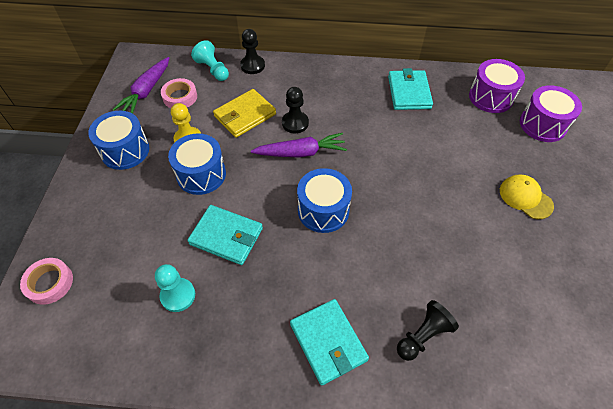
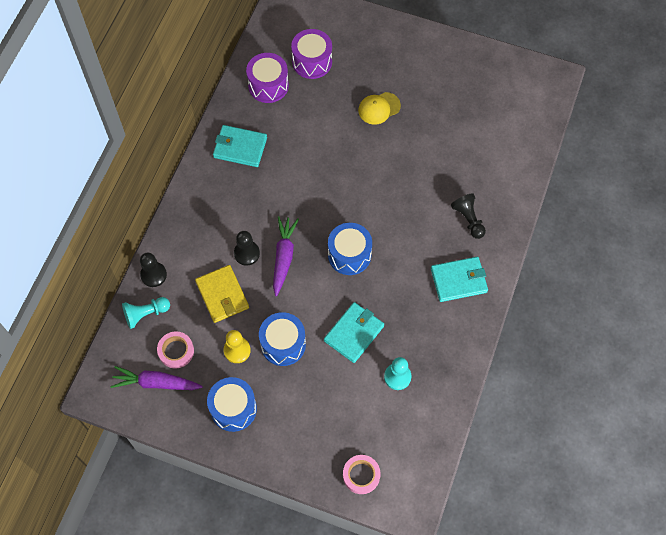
camera: 75 degrees left, 10 degrees up
purple carrot [113,57,169,114] -> purple carrot turned 150 degrees clockwise [110,366,202,390]

